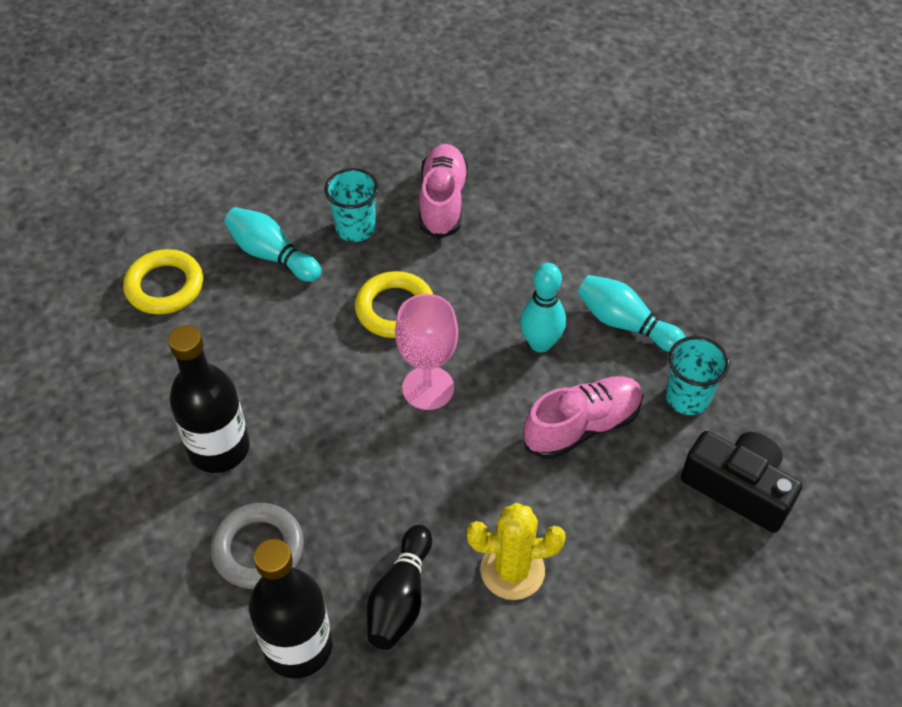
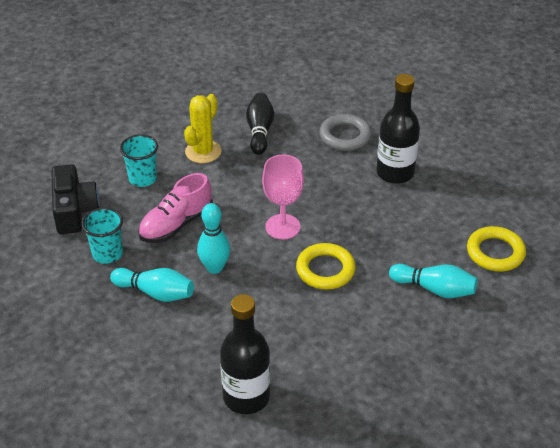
camera: 165 degrees right, 10 degrees down
black bottle [249,539,332,679] -> black bottle moved to [220,294,270,414]
turquoise cup [324,168,379,242] -> turquoise cup moved to [120,134,158,187]
pink shoe [419,144,468,239] -> none
yellow cactus [467,503,566,600] -> yellow cactus turned 45 degrees counterclockwise [184,94,222,163]
black camera [681,431,802,533] -> black camera turned 120 degrees counterclockwise [51,164,99,234]

